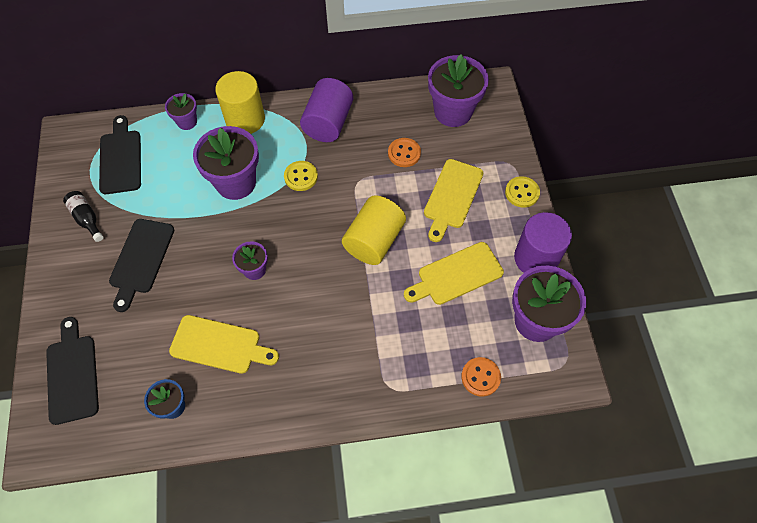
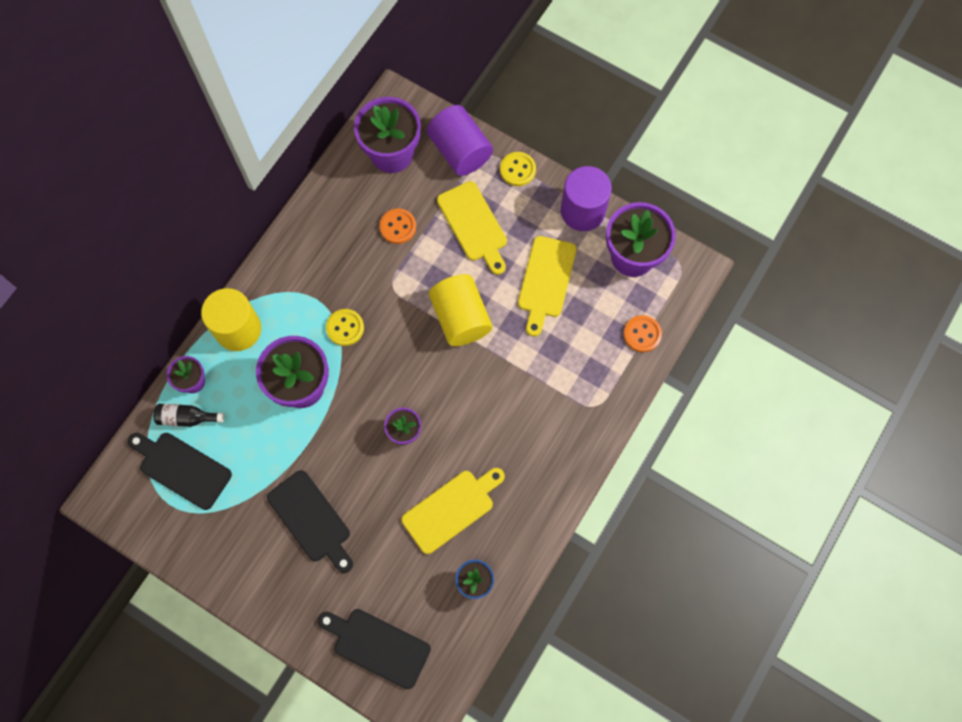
camera: 50 degrees left, 10 degrees up
black bottle [63,191,103,242] -> black bottle moved to [154,404,224,427]
purple cylinder [300,78,353,142] -> purple cylinder moved to [427,105,493,176]

